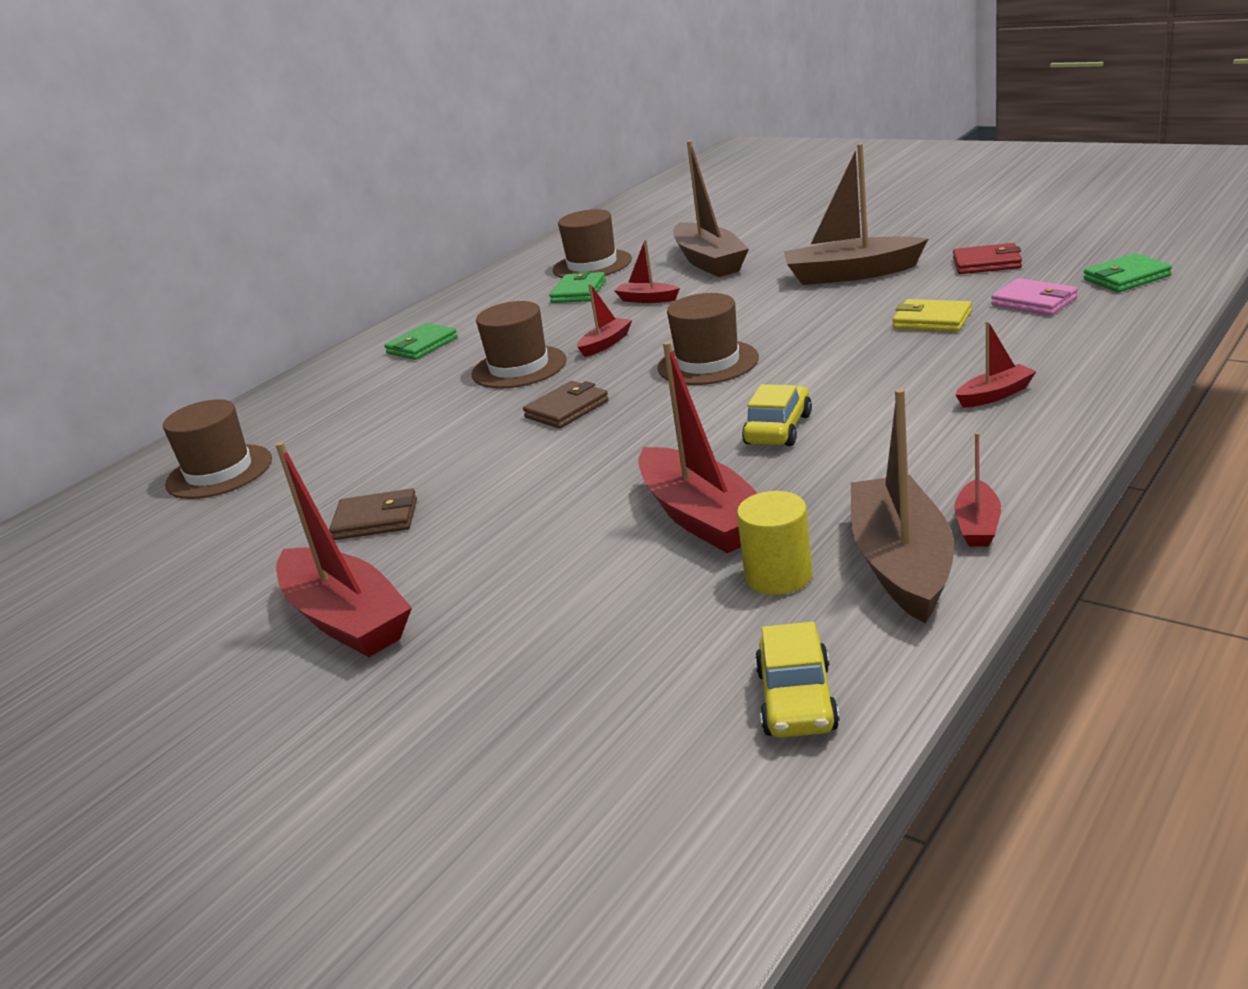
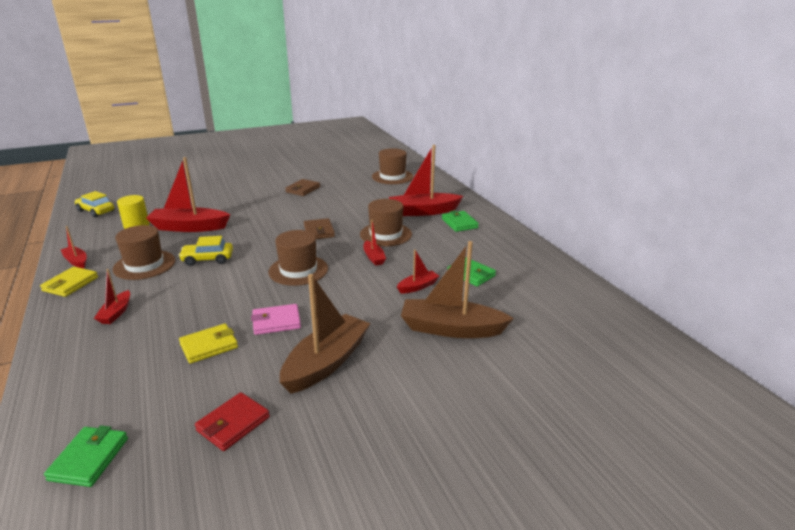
camera: 115 degrees right, 0 degrees up
red boat [275,441,412,657] -> red boat moved to [389,145,463,216]
brown hat [553,209,632,278] -> brown hat moved to [113,225,175,280]
yellow car [742,384,812,446] -> yellow car turned 120 degrees clockwise [178,236,233,266]
brown boat [851,388,954,623] -> none
pink wallet [991,278,1078,315] -> pink wallet moved to [251,304,301,335]
none -> yellow wallet [40,267,98,297]

